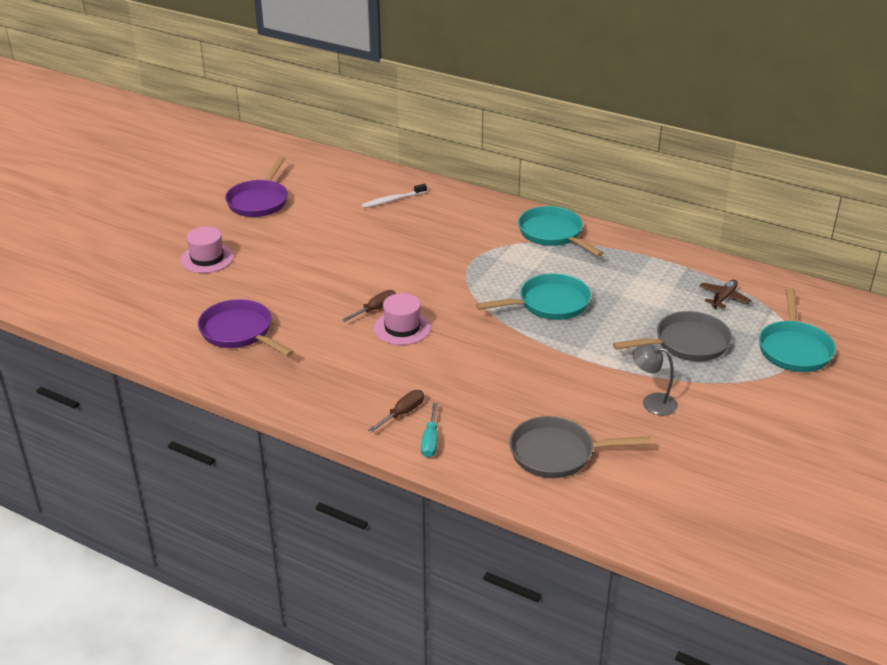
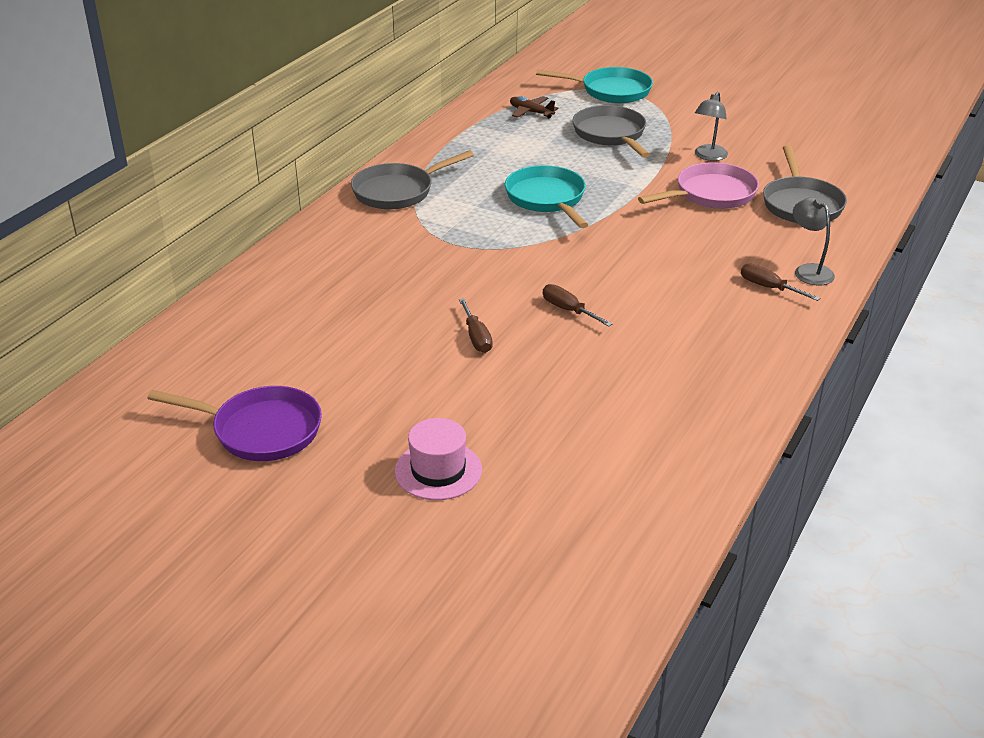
camera: 90 degrees left, 0 degrees up
purple pan [198,299,294,357] -> none
white toothbrush [361,184,427,208] -> none
pink hat [374,293,431,345] -> none
turquoise screwdriver [421,403,438,458] -> grey lamp [793,197,835,285]
turquoise pan [518,206,603,257] -> grey pan [351,150,474,209]
none -> brown screwdriver [459,298,493,353]
none -> pink pan [638,162,759,209]

